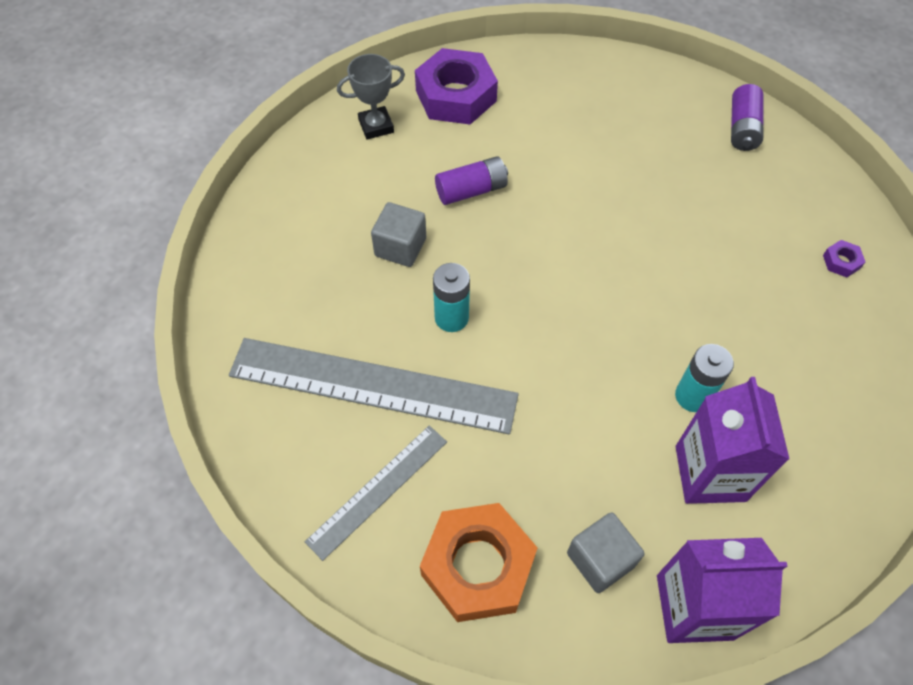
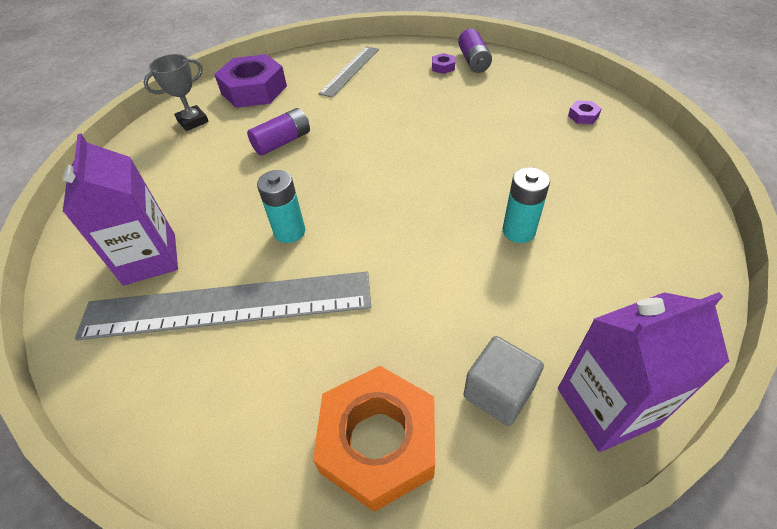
camera: 15 degrees left, 10 degrees down
grey ruler [305,425,447,561] -> grey ruler moved to [318,46,379,98]
grey cube [371,202,426,267] -> none
purple carton [676,377,789,504] -> purple carton moved to [63,134,178,285]
none -> purple nut [432,53,455,74]

